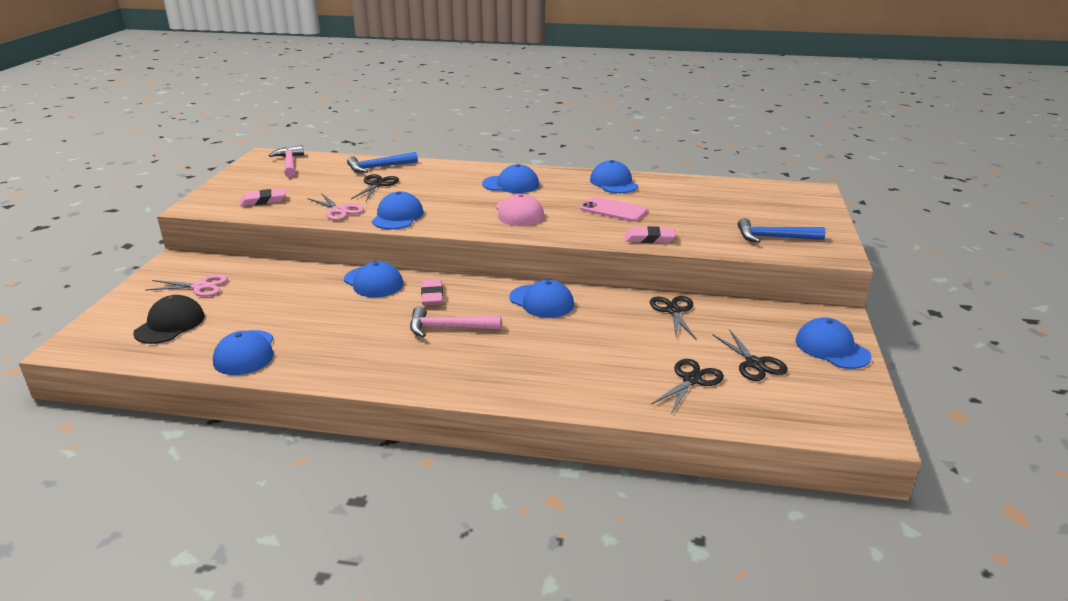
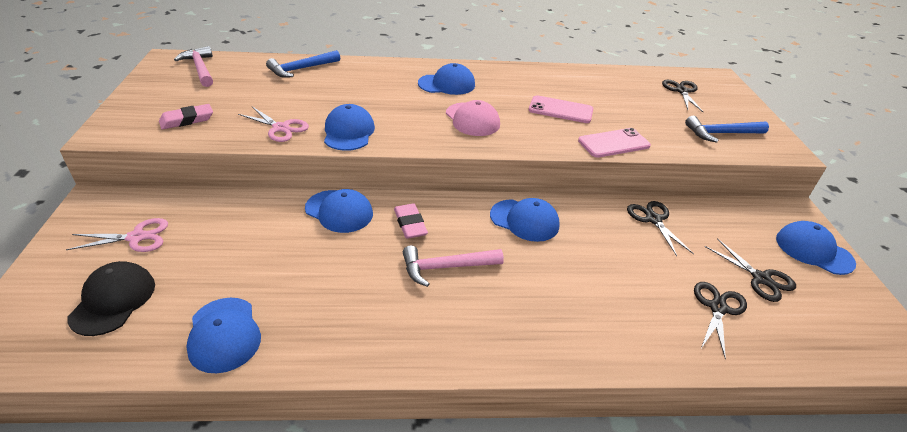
camera: 15 degrees left, 10 degrees up
black scissors [351,174,399,201] -> black scissors moved to [662,80,704,113]
blue cap [590,160,638,193] -> none
pink eraser [625,226,676,243] -> pink phone [578,128,651,158]

